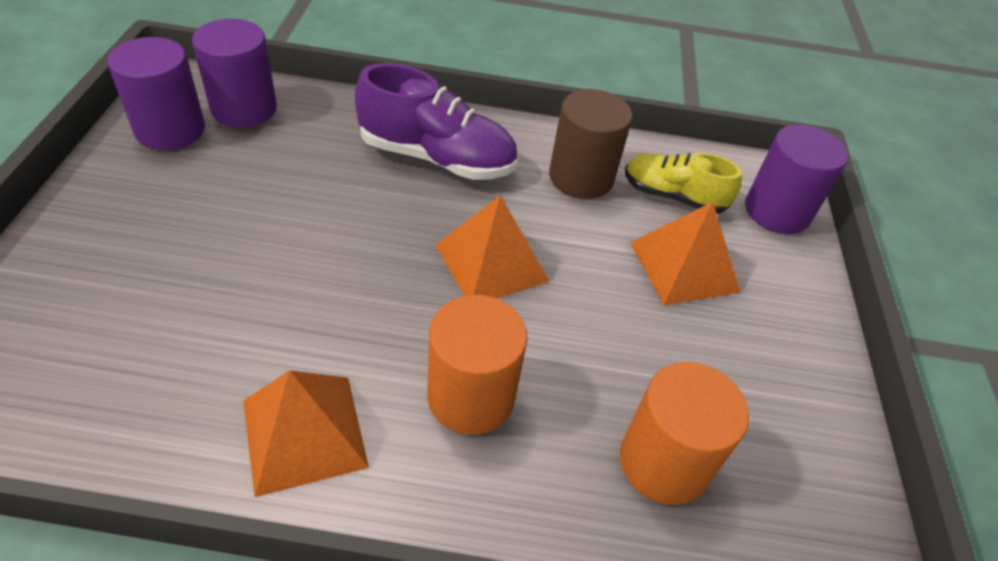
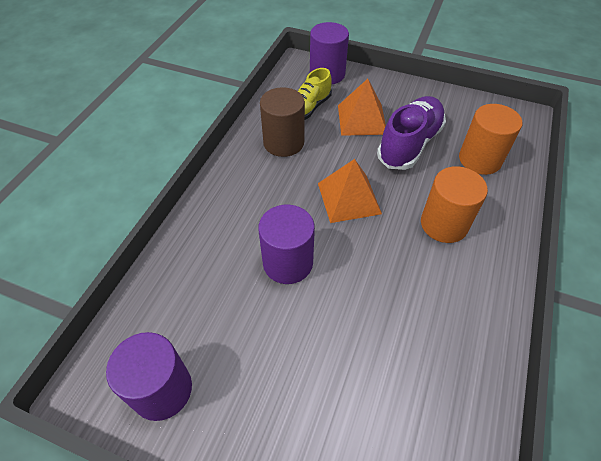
camera: 70 degrees left, 5 degrees up
purple cylinder [192,19,277,127] -> purple cylinder moved to [258,205,315,284]
orange pyramid [243,370,369,497] -> none
purple shoe [355,63,517,180] -> purple shoe moved to [377,96,446,170]

